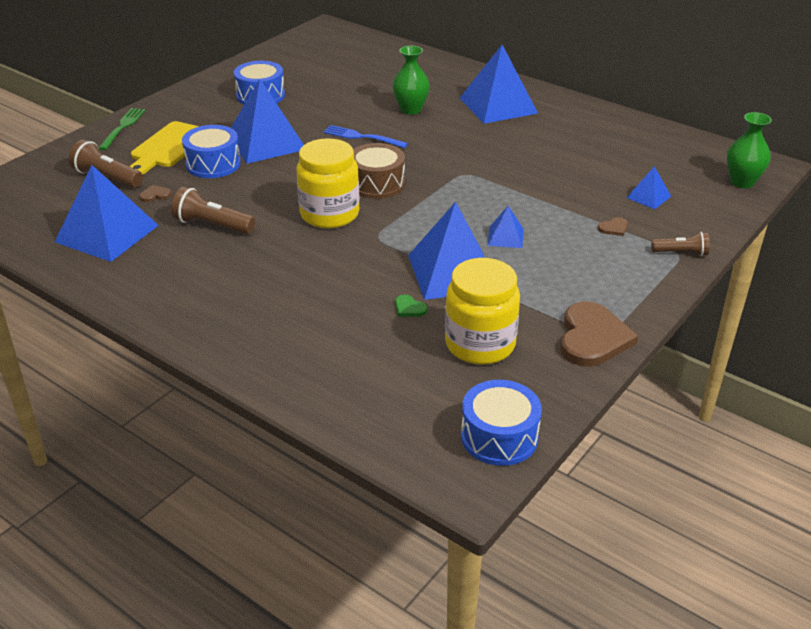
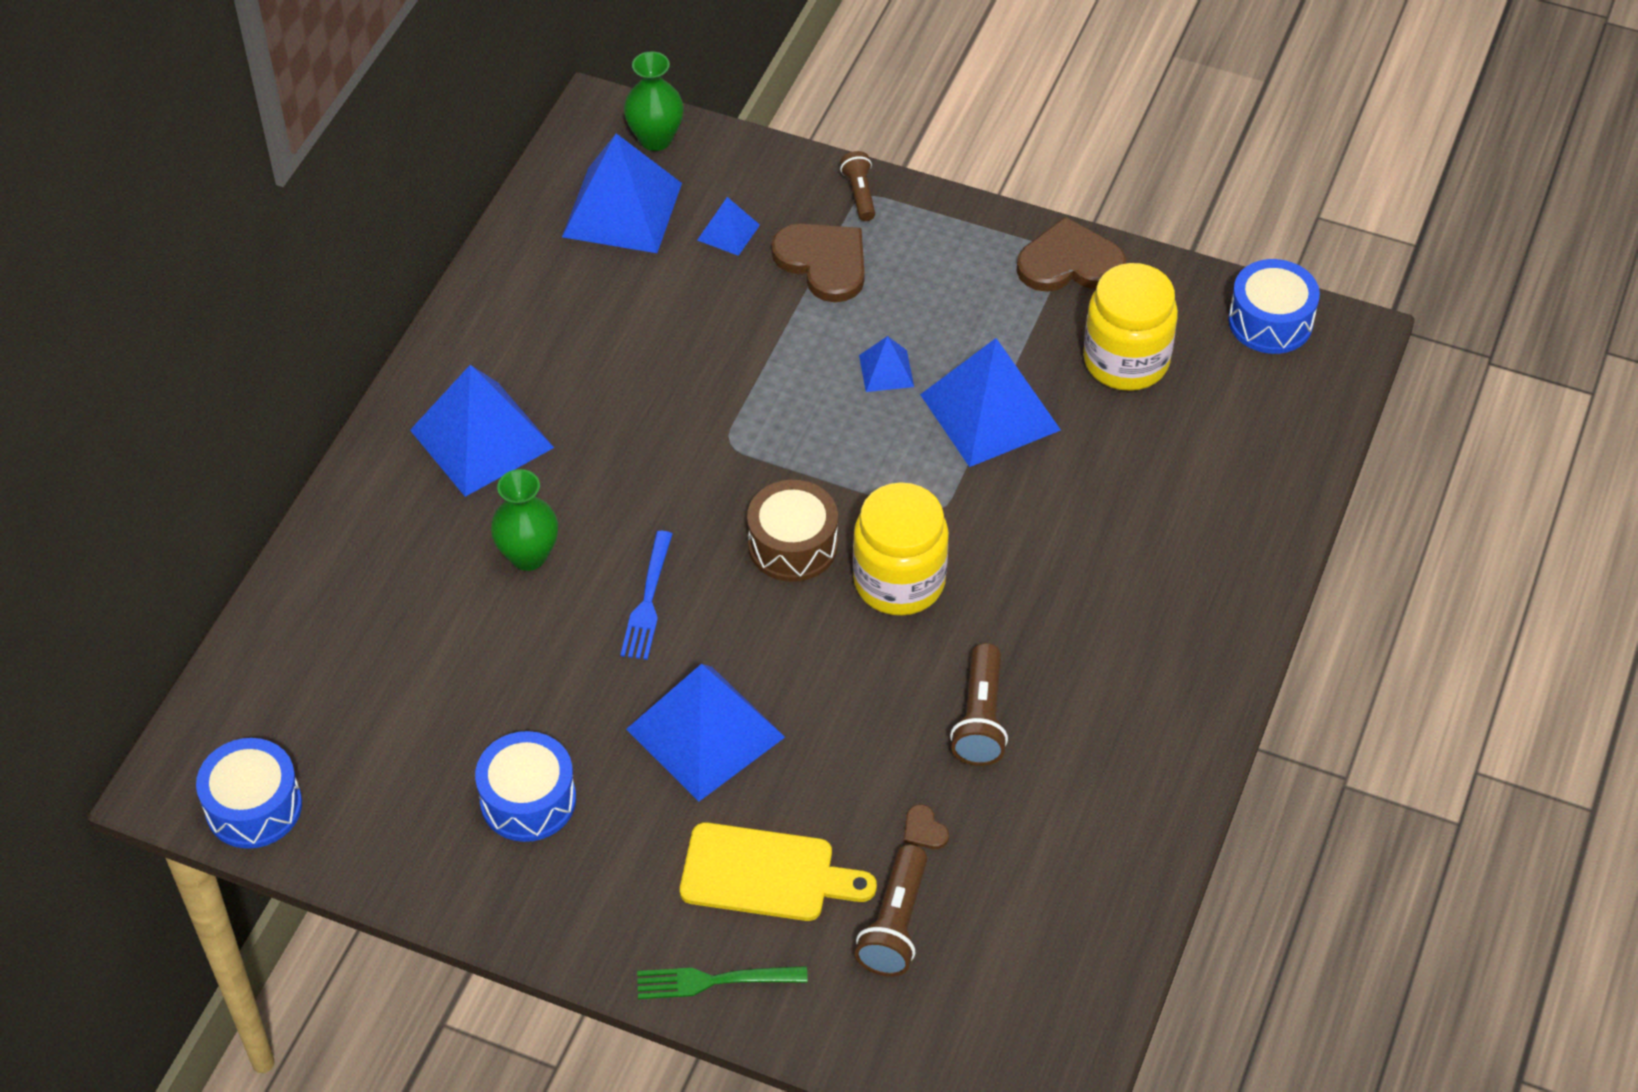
camera: 105 degrees left, 15 degrees up
blue pyramid [55,165,159,262] -> blue pyramid moved to [562,133,682,253]
blue drum [182,125,241,178] -> blue drum moved to [196,738,302,849]
green heart [395,295,427,317] -> none
brown heart [598,217,628,236] -> brown heart [771,223,865,302], size x2.40

